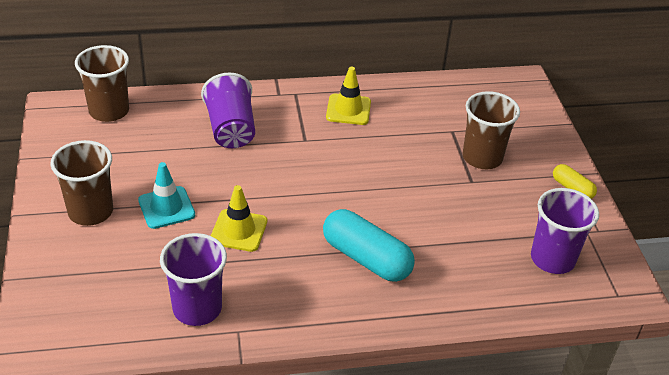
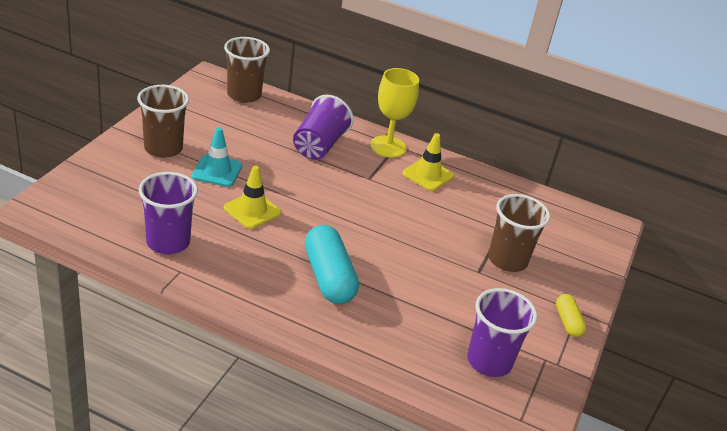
camera: 30 degrees right, 5 degrees down
none -> yellow goblet [370,68,419,158]

